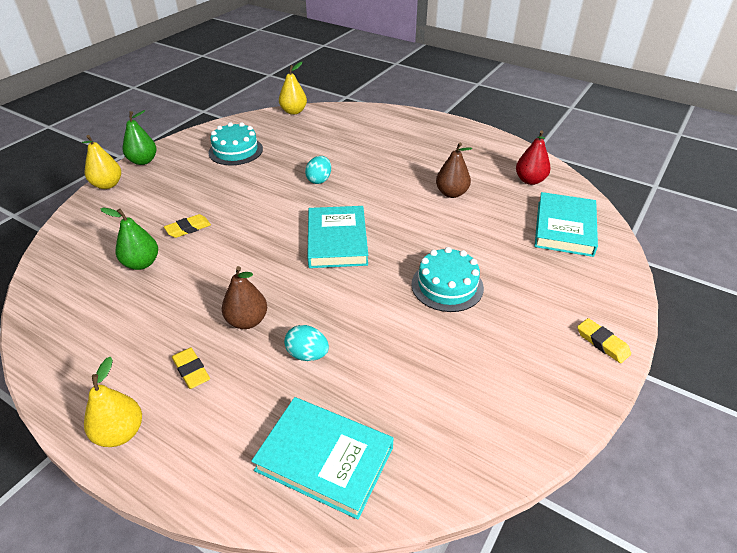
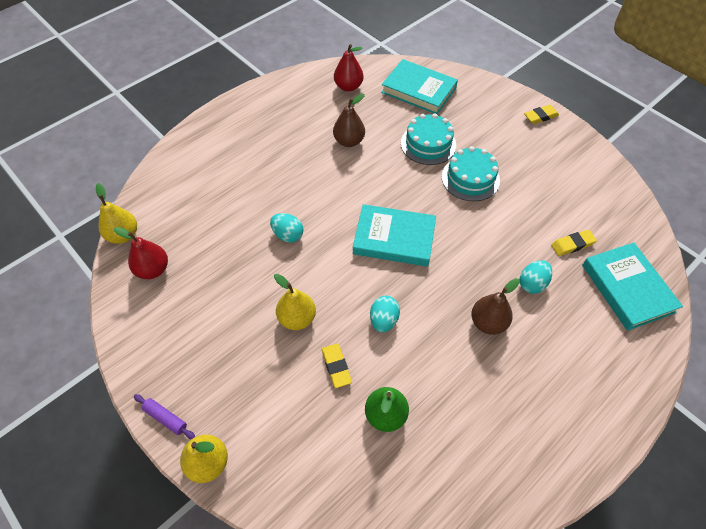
camera: 75 degrees left, 15 degrees up
yellow pear [84,357,142,447] -> yellow pear moved to [274,274,316,330]
green pear [122,110,157,165] -> purple rolling pin [134,394,195,439]
yellow eraser [172,348,210,389] -> yellow eraser moved to [551,230,597,256]
turquoise cake [208,122,263,165] -> turquoise cake moved to [401,113,456,165]
turquoise book [251,397,394,520] -> turquoise book turned 60 degrees counterclockwise [582,243,683,331]
none -> red pear [114,227,168,279]
none -> turquoise egg [370,296,400,332]

